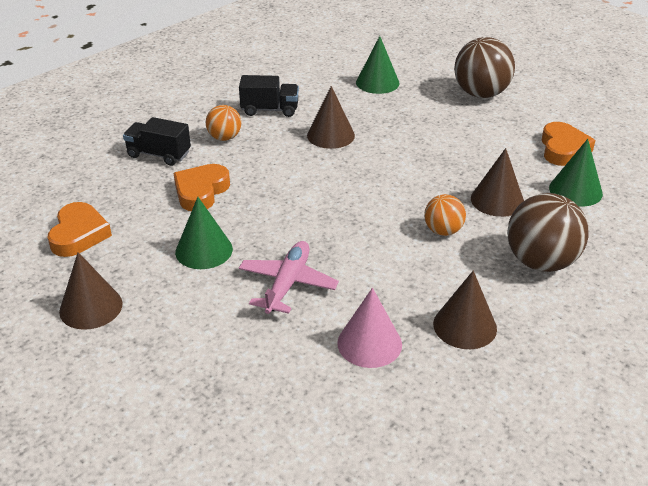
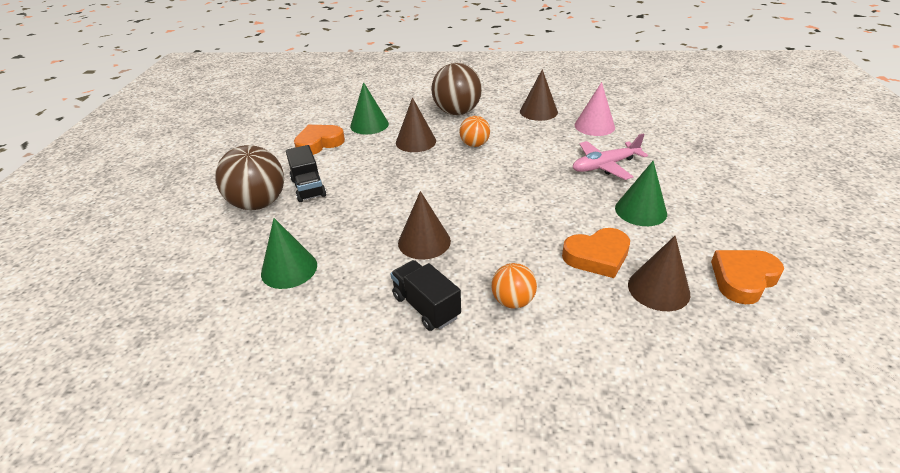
camera: 130 degrees left, 0 degrees up
brown cone [59,252,123,330] -> brown cone moved to [628,236,690,311]
black truck [123,117,191,166] -> black truck moved to [286,145,326,202]

